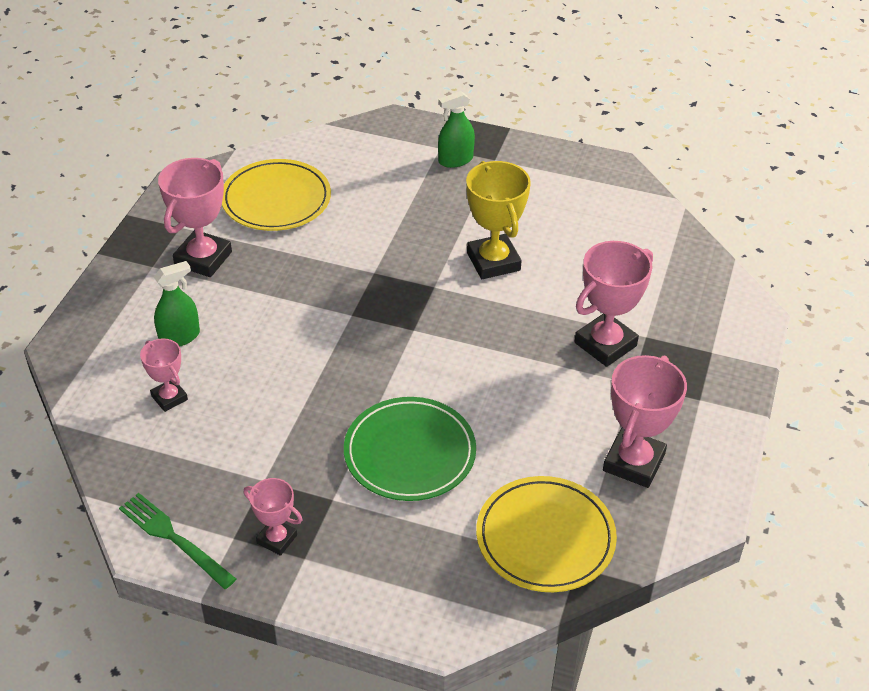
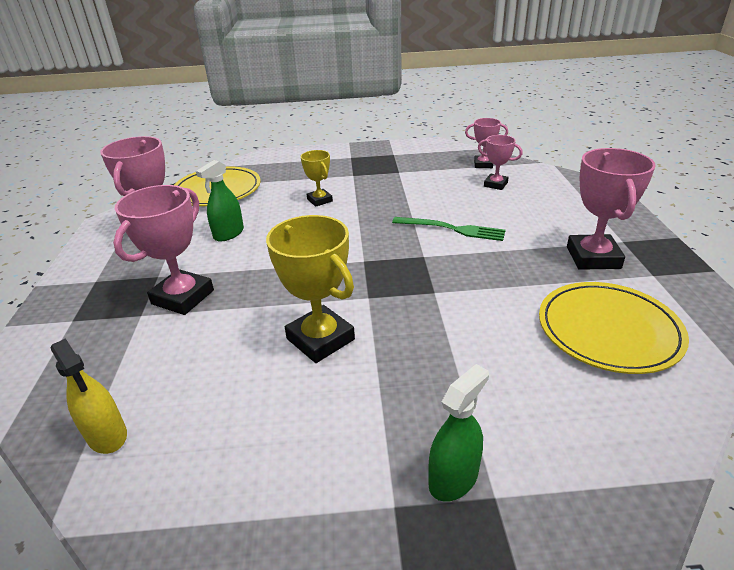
camera: 160 degrees right, 10 degrees down
green fork [119,493,236,589] -> green fork moved to [392,217,505,241]
green spray bottle [154,261,200,346] -> green spray bottle moved to [196,160,244,242]
pink trophy [244,478,303,556] -> pink trophy moved to [465,118,508,168]
green plate [344,397,476,501] -> yellow trophy [301,150,333,207]
none -> yellow spray bottle [51,338,127,454]

